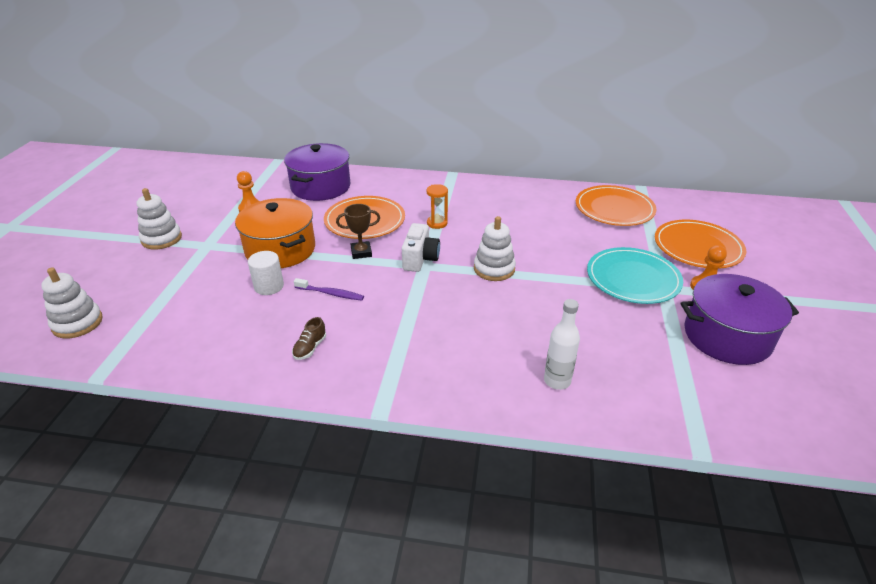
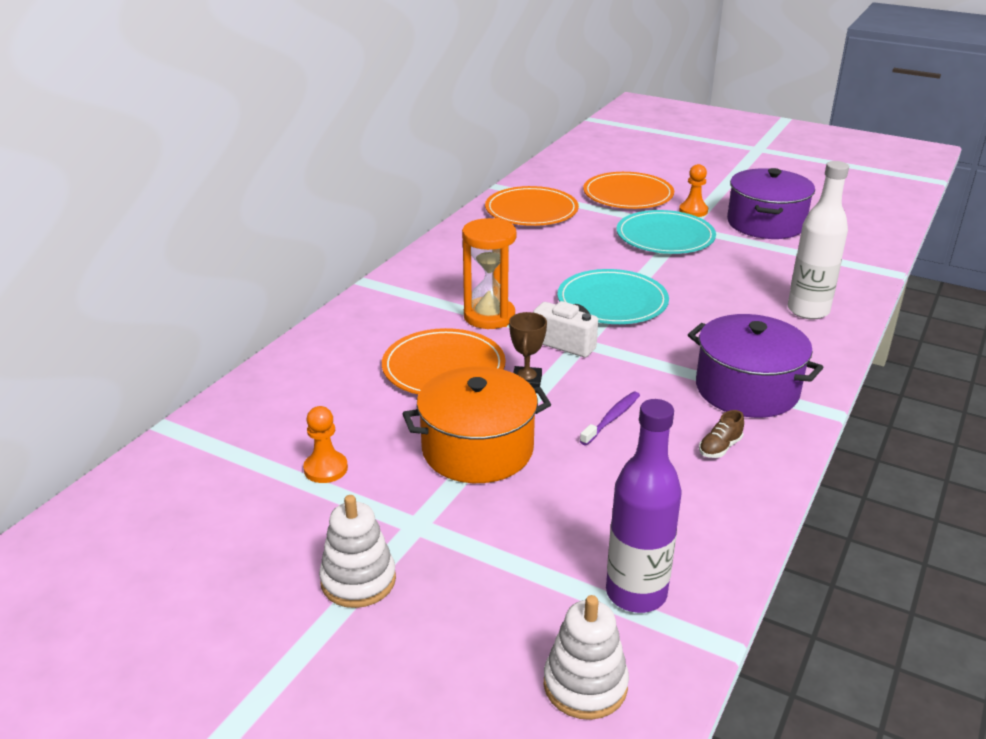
camera: 70 degrees left, 5 degrees down
white cylinder [248,251,284,295] -> none
purple pot [284,143,351,201] -> purple pot moved to [688,314,824,418]
brown shoe [292,317,326,360] -> brown shoe turned 90 degrees clockwise [699,410,744,458]
orange hourglass [426,184,448,229] -> orange hourglass [462,218,516,329], size x1.78
white stacking toy [474,216,516,281] -> turquoise plate [558,269,669,324]
white bottle [544,299,580,390] -> white bottle [788,161,849,320], size x1.54
none -> purple bottle [606,399,682,613]

